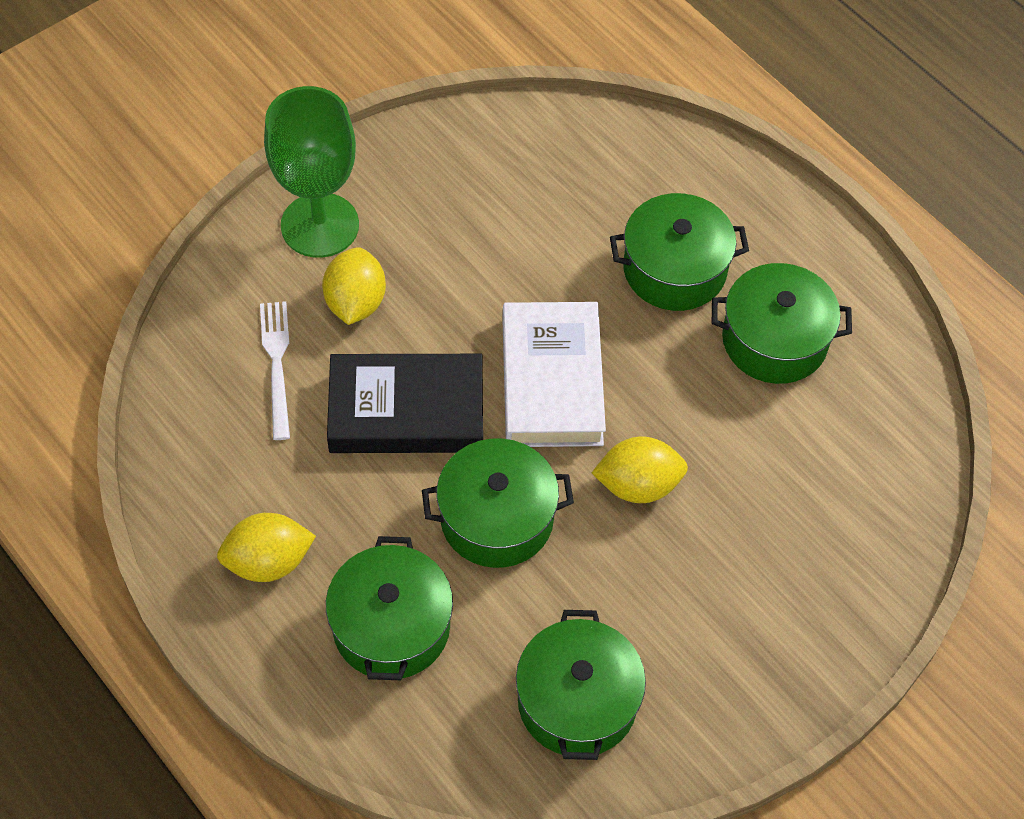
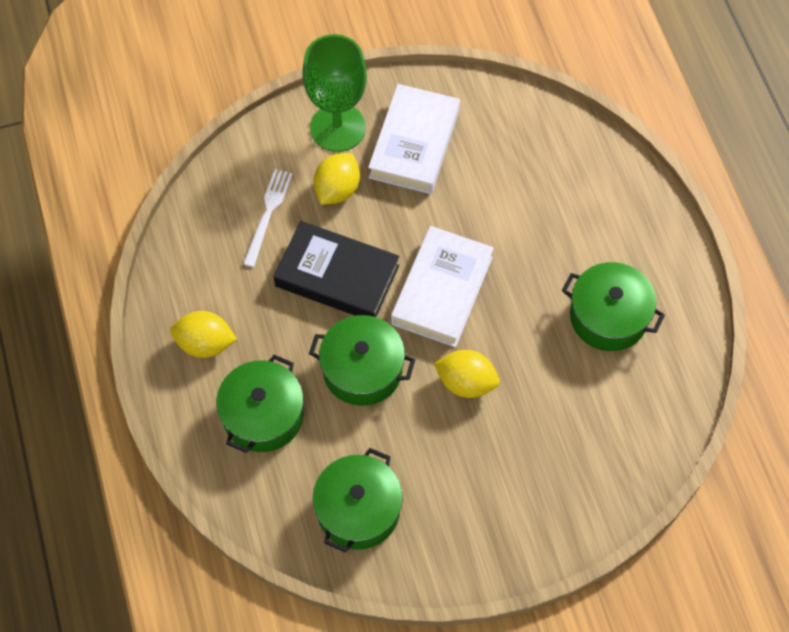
camera: 25 degrees right, 5 degrees up
green pot [610,193,749,311] -> none
none -> white book [368,84,460,194]

